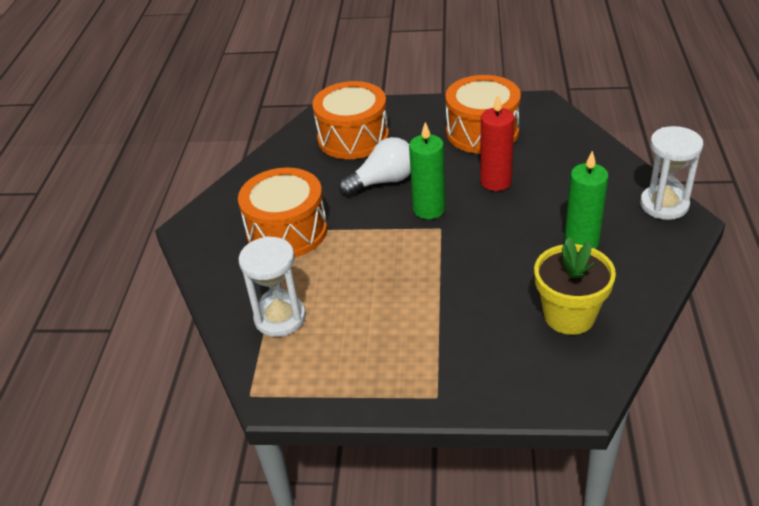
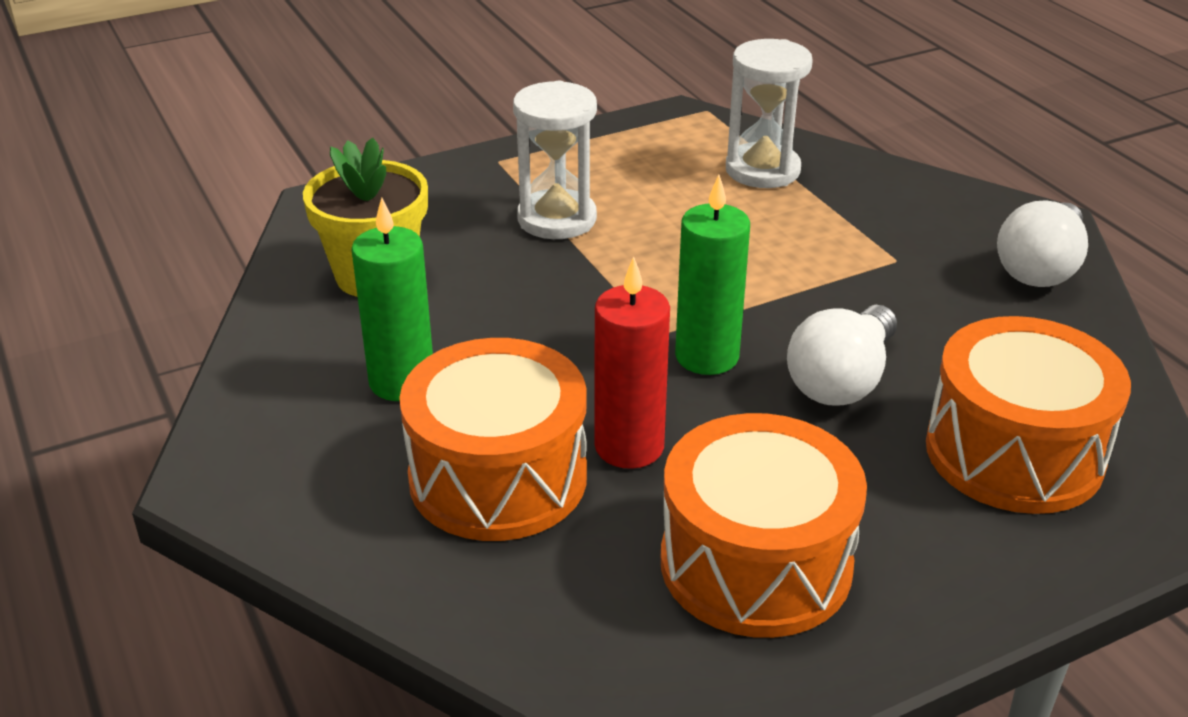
camera: 145 degrees right, 5 degrees down
orange drum [238,168,327,257] -> orange drum moved to [399,338,587,541]
white hourglass [640,126,703,220] -> white hourglass moved to [513,81,597,239]
none -> white light bulb [997,201,1088,287]

